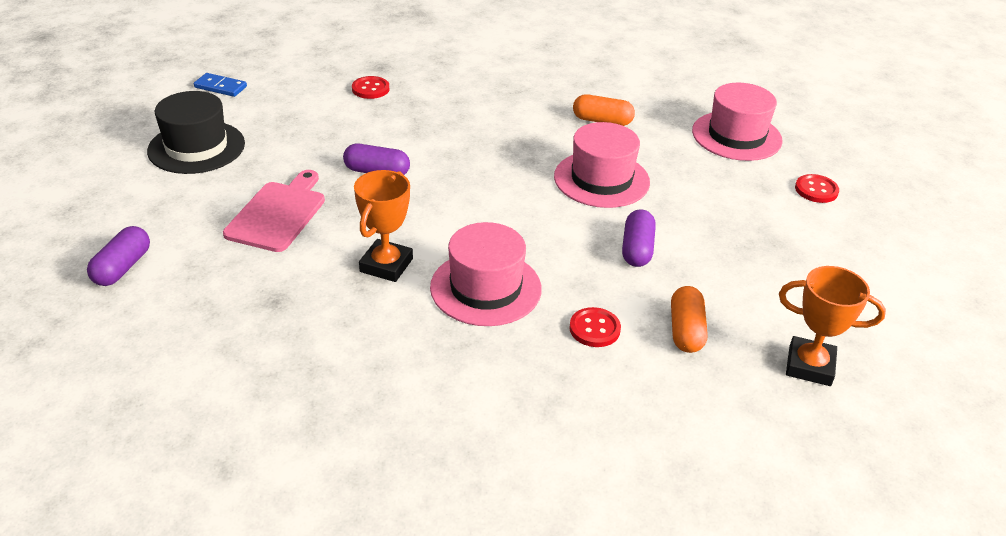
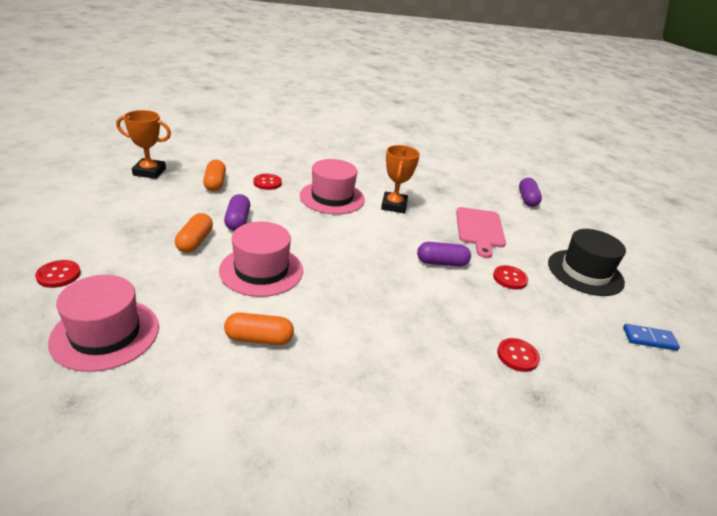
camera: 165 degrees right, 5 degrees down
none -> orange capsule [175,213,213,253]
none -> red button [493,265,528,290]

